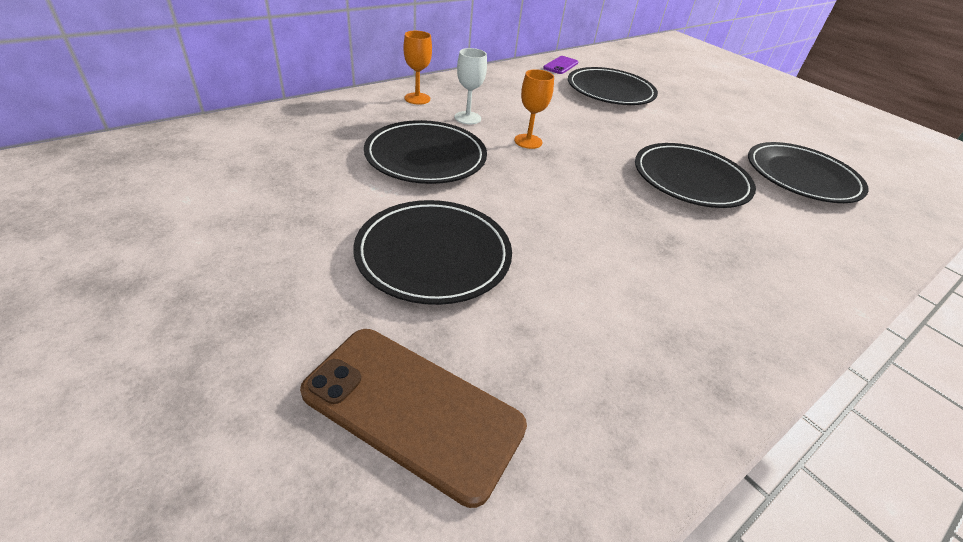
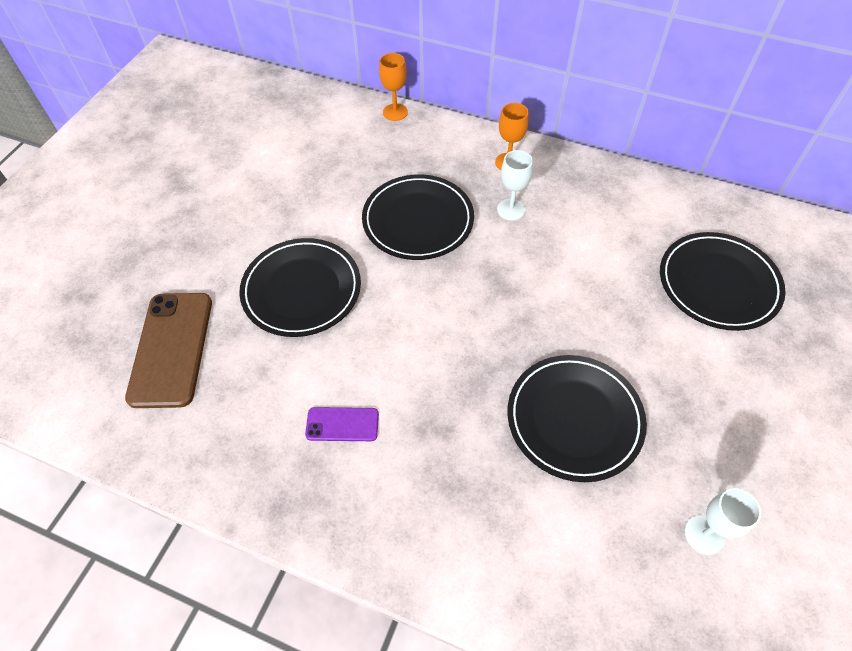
camera: 65 degrees right, 15 degrees up
orange goblet [514,69,554,149] -> orange goblet moved to [379,53,408,121]
purple phone [543,56,578,74] -> purple phone moved to [305,407,379,441]
black plate [748,142,869,203] -> white goblet [684,488,761,555]

